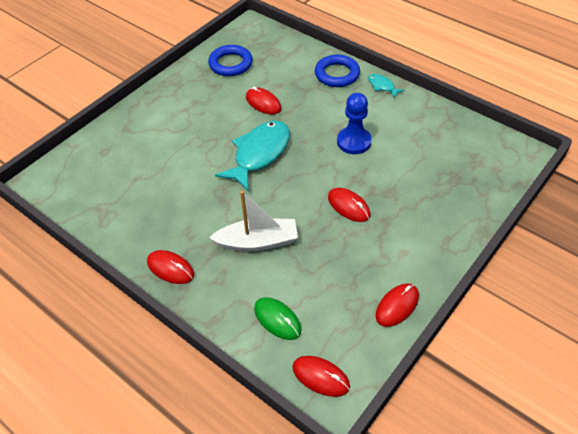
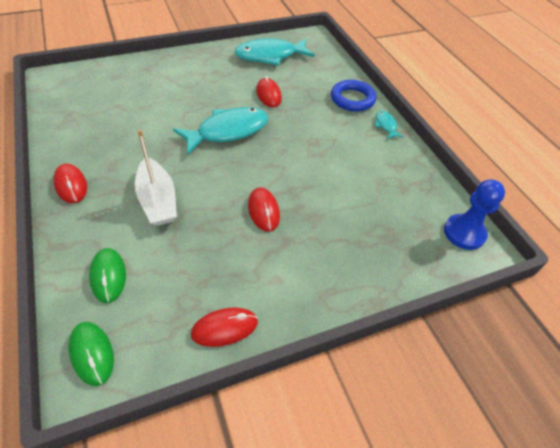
camera: 25 degrees right, 0 degrees up
blue ring [208,45,253,76] -> turquoise fish [234,38,315,66]
white boat [209,191,298,252] -> white boat turned 45 degrees clockwise [135,130,177,226]
red mouse [292,356,350,397] -> green mouse [69,322,114,386]
blue pawn [337,93,372,154] -> blue pawn moved to [444,179,505,250]

